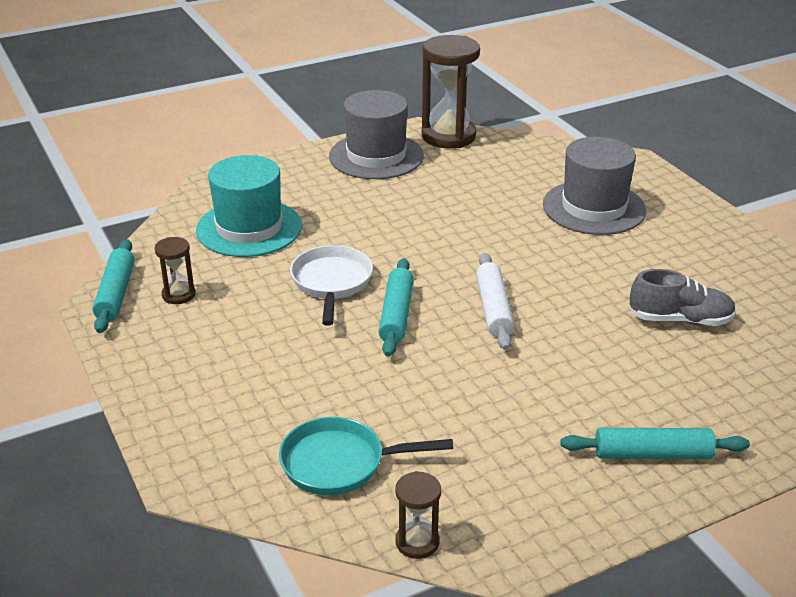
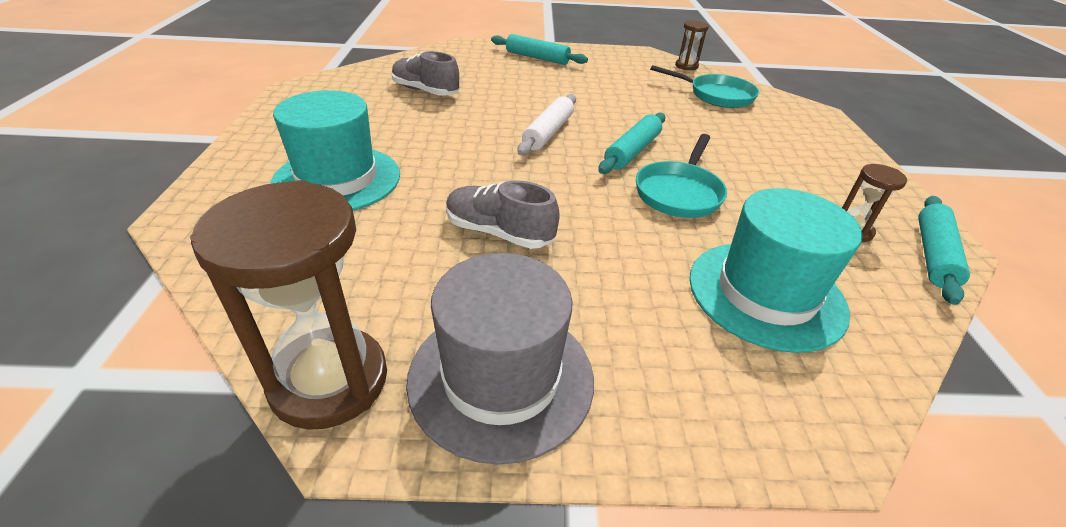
camera: 155 degrees left, 5 degrees up
white pan [290,245,373,326] -> turquoise pan [636,134,727,218]
grey hat [543,137,646,235] -> turquoise hat [270,90,400,211]
none -> grey shoe [446,180,560,249]

